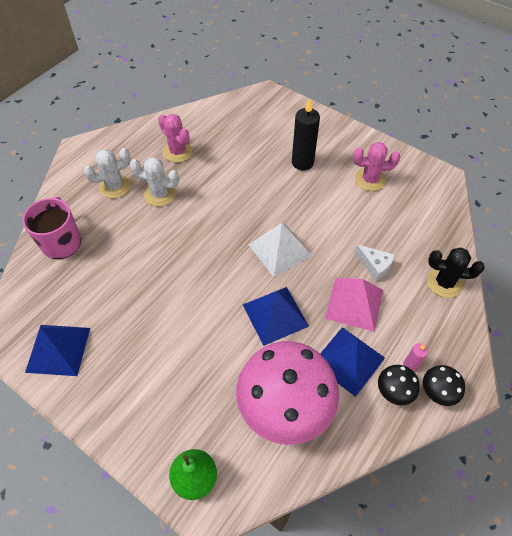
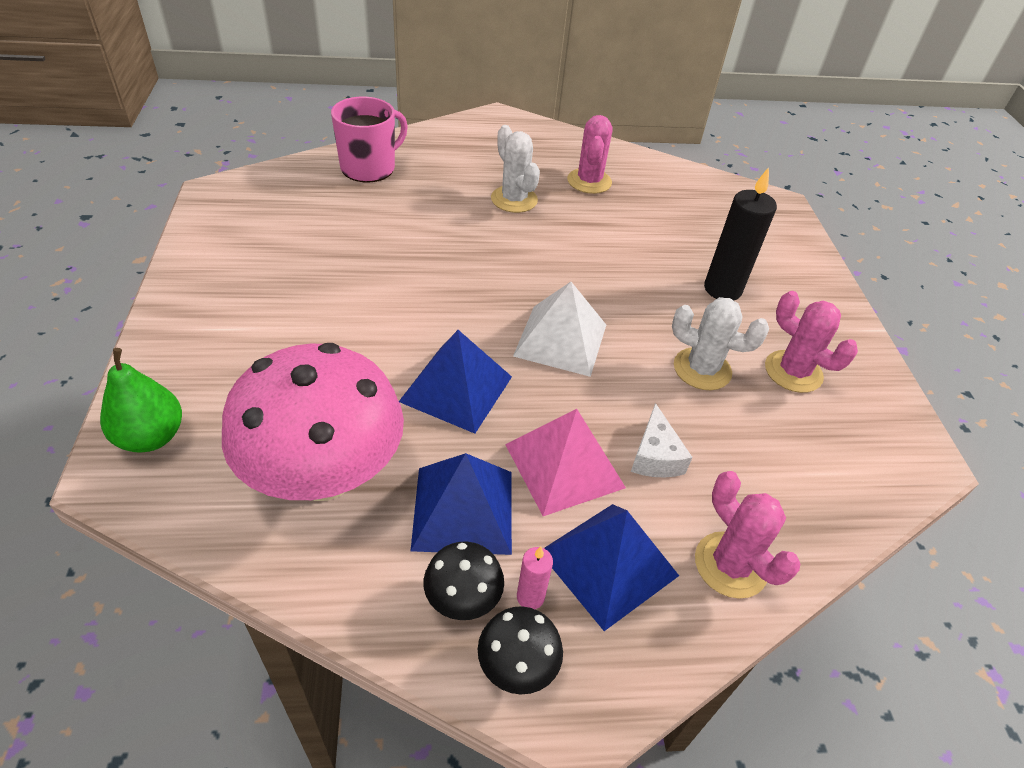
camera: 45 degrees right, 10 degrees down
blue pyramid [25,325,90,376] -> blue pyramid moved to [544,504,679,631]
white cactus [84,148,131,198] -> white cactus moved to [672,297,769,390]
black cactus [427,247,485,298] -> pink cactus [695,471,800,599]

